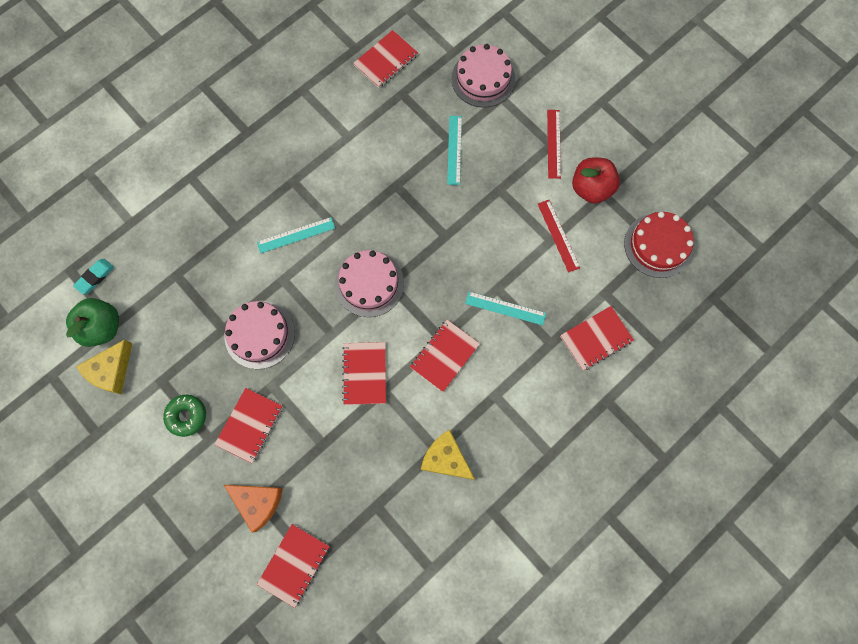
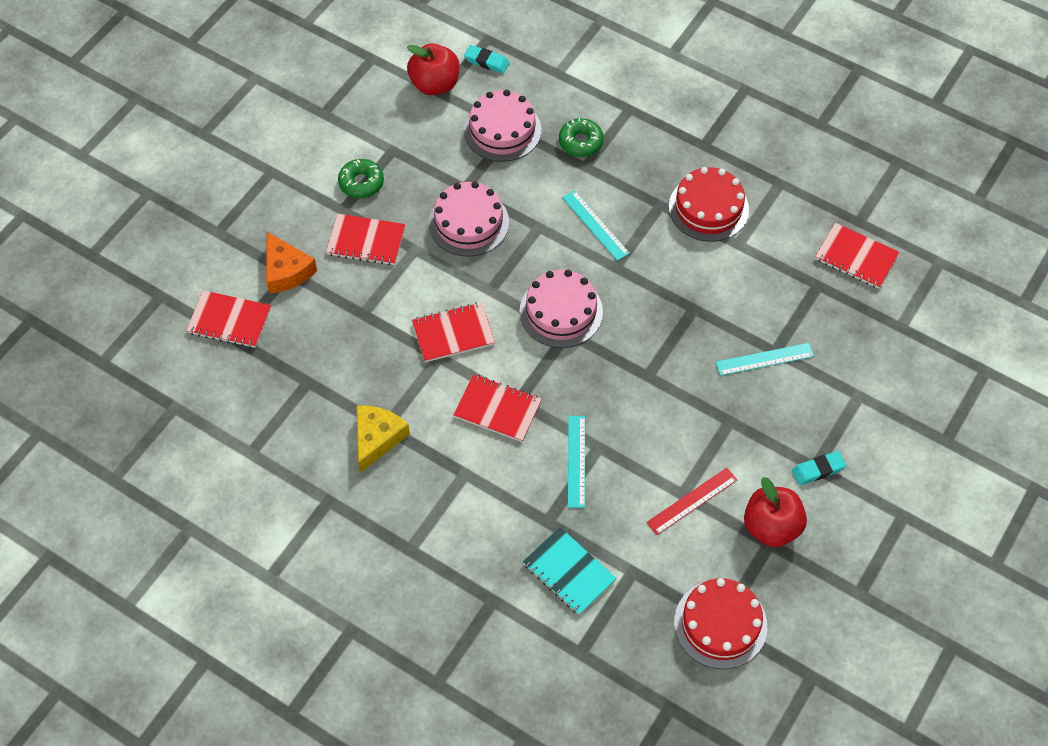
camera: 75 degrees right, 15 degrees down
green apple [66,298,119,347] -> red apple [407,43,459,95]
yellow cheese [76,339,132,394] -> none
orange cheese [224,485,283,533] -> orange cheese turned 45 degrees counterclockwise [266,232,317,294]
pink cake [451,44,515,108] -> pink cake moved to [464,90,541,162]
red ruler [547,110,561,179] -> turquoise eraser [792,451,846,485]
red notebook [560,306,634,371] -> turquoise notebook [523,527,617,615]
none -> green donut [559,118,604,157]
none -> red cake [669,167,749,242]

